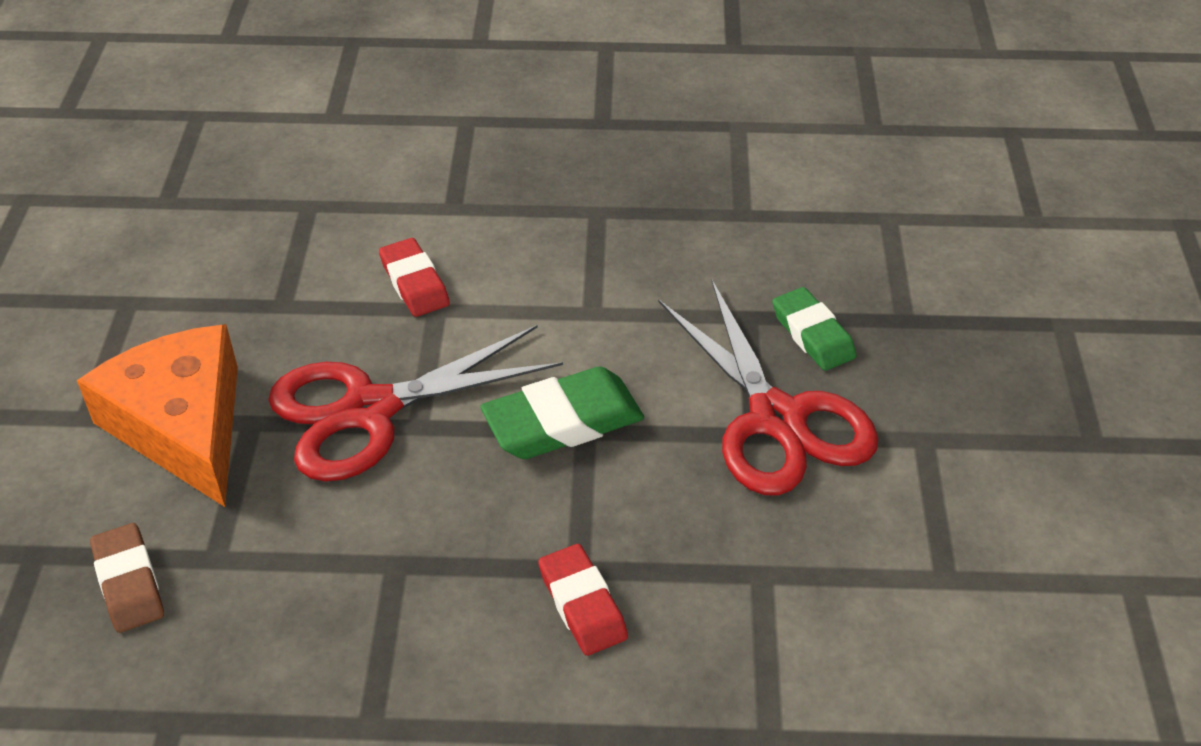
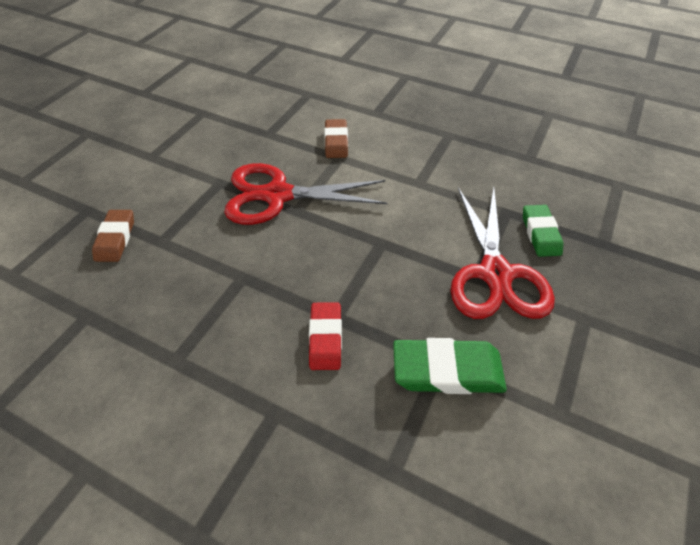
camera: 25 degrees right, 5 degrees up
orange cheese [77,324,238,507] -> none
red eraser [379,238,450,317] -> brown eraser [325,119,348,158]
green eraser [480,366,644,459] -> green eraser moved to [393,338,507,394]

